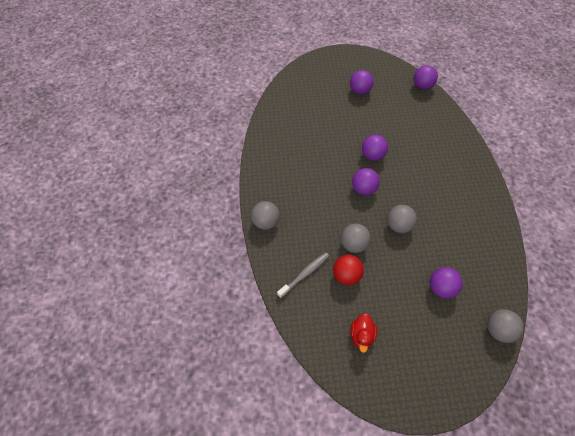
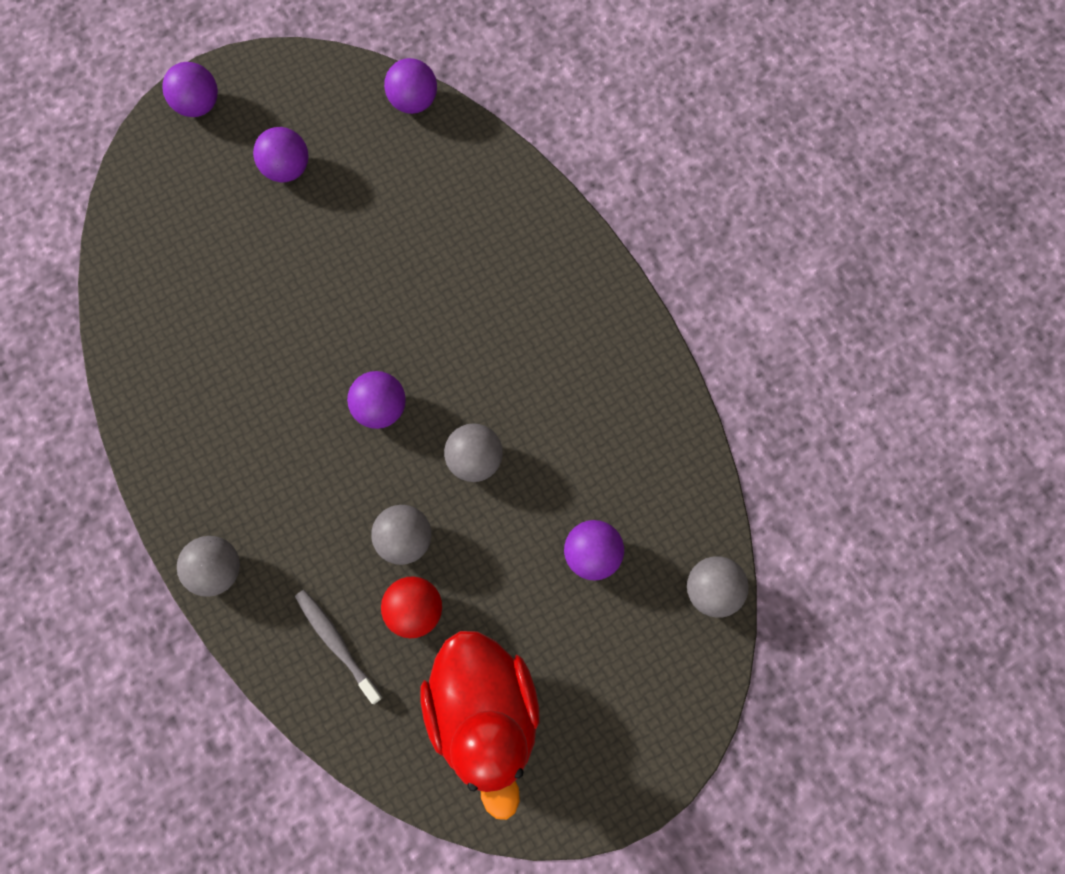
camera: 25 degrees left, 15 degrees up
grey toothbrush [277,252,329,298] -> grey toothbrush turned 60 degrees counterclockwise [295,590,383,705]
red duck [350,313,377,353] -> red duck [420,631,540,820], size x2.23
purple ball [362,135,388,161] -> purple ball moved to [162,62,218,117]

